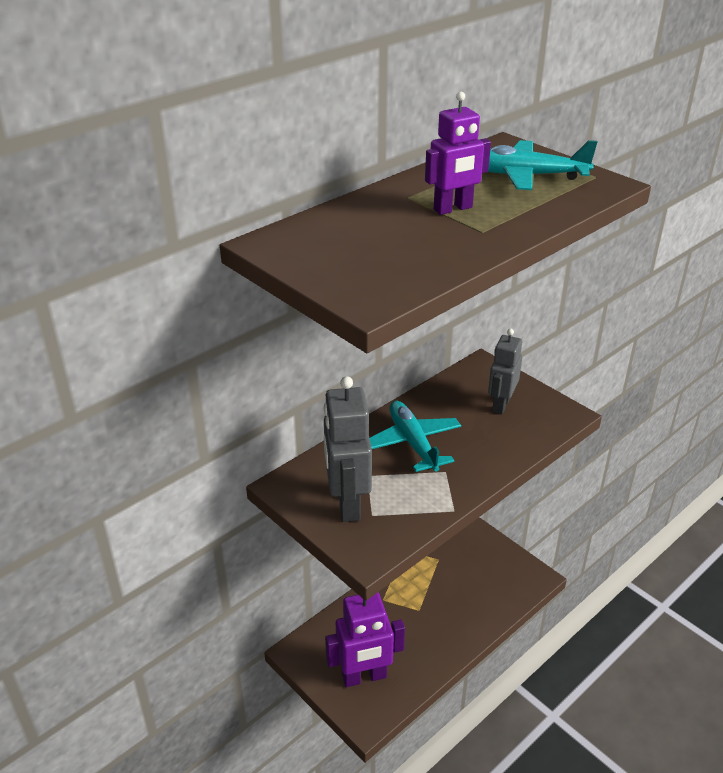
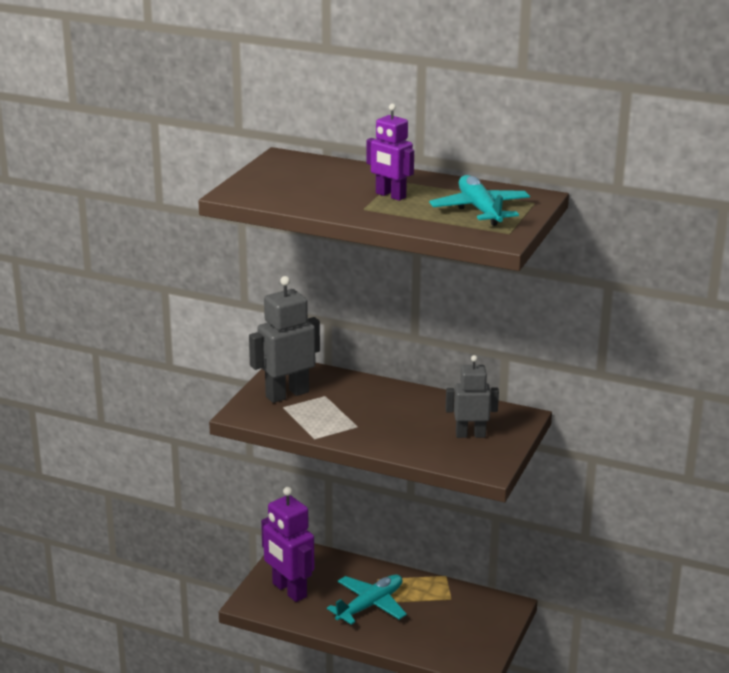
camera: 65 degrees right, 10 degrees down
turquoise plane [370,401,461,472] -> turquoise plane moved to [327,575,407,625]

